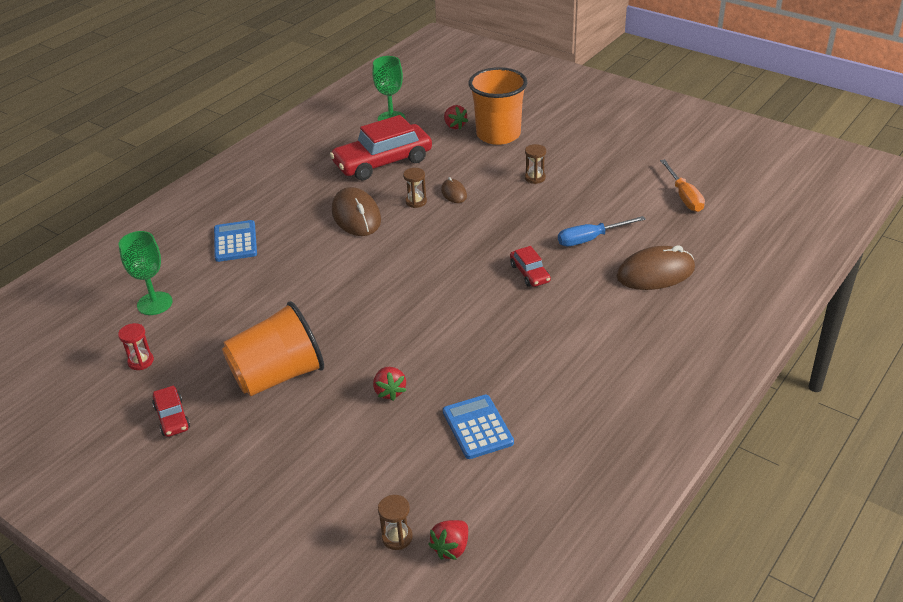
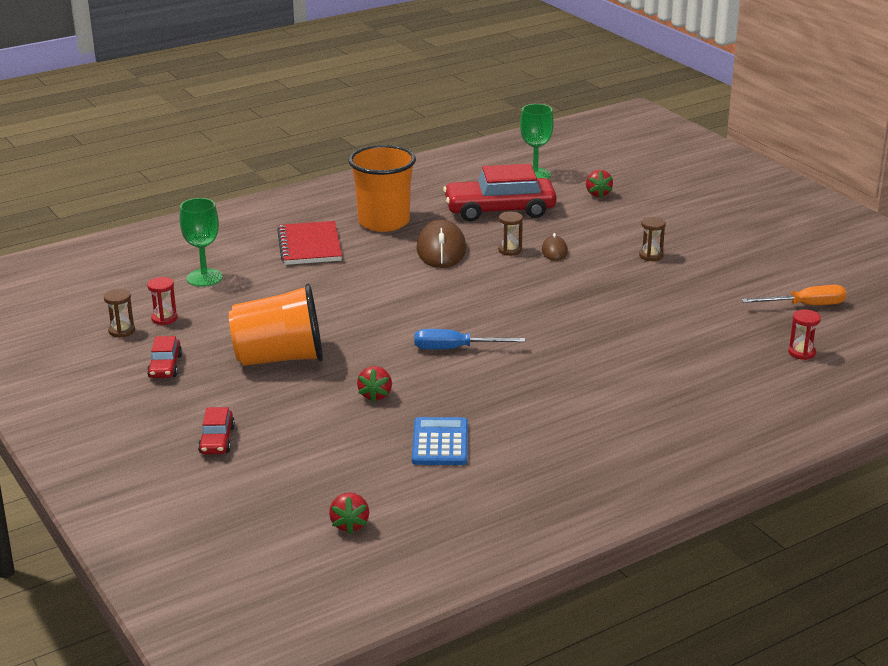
camera: 20 degrees right, 10 degrees down
blue calculator [214,220,257,262] -> red notebook [277,221,342,265]
brown hourglass [378,495,413,550] -> brown hourglass moved to [104,289,135,338]
red strawberry [428,520,468,560] -> red strawberry turned 60 degrees counterclockwise [329,493,369,534]
orange cup [469,67,527,145] -> orange cup moved to [348,145,416,232]
red car [510,246,551,287] -> red car moved to [198,407,235,454]
blue screwdriver [558,216,646,247] -> blue screwdriver moved to [414,329,525,349]
brown mouse [616,245,695,290] -> none
orange screwdriver [660,159,705,212] -> orange screwdriver turned 105 degrees counterclockwise [742,285,846,305]
none -> red hourglass [788,309,821,360]

